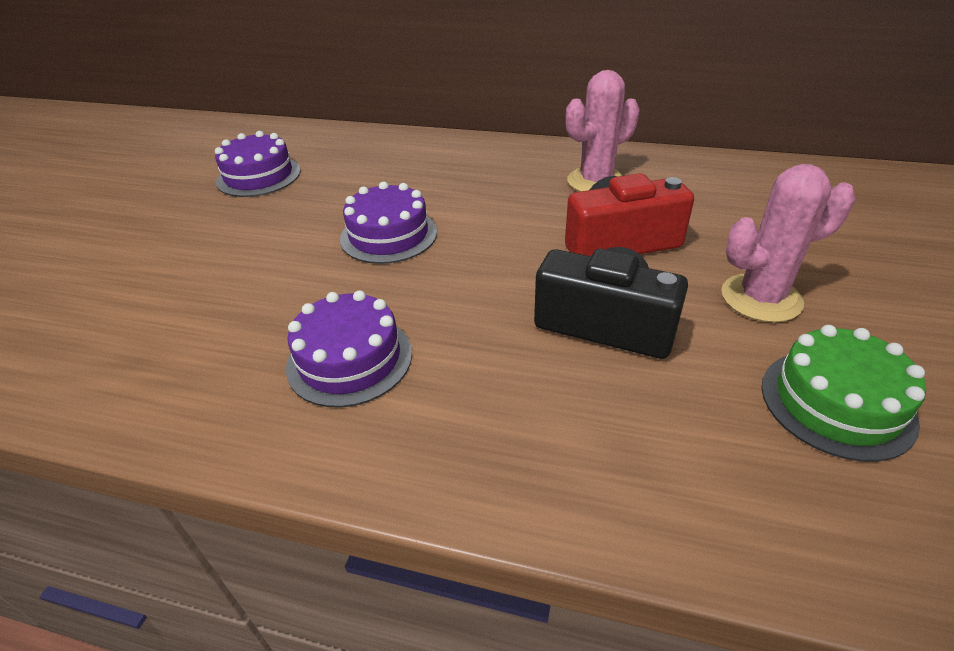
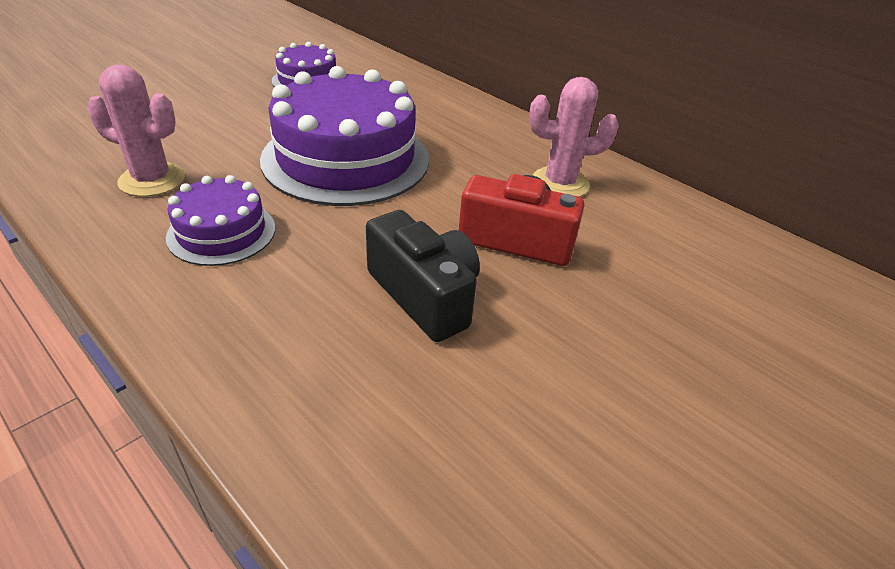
camera: 25 degrees right, 0 degrees up
purple cake [340,182,437,264] -> purple cake [260,66,429,206], size x1.93
pink cactus [722,164,855,323] -> pink cactus moved to [87,65,185,197]
green cake [762,325,926,462] -> none

